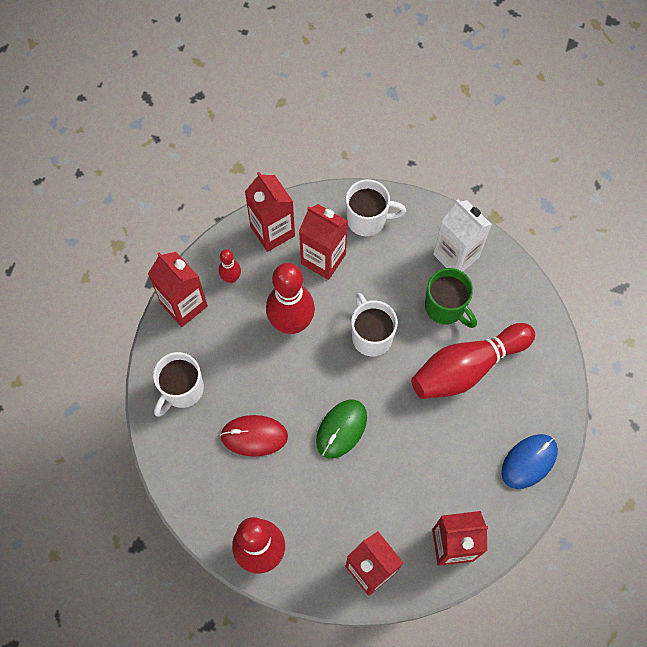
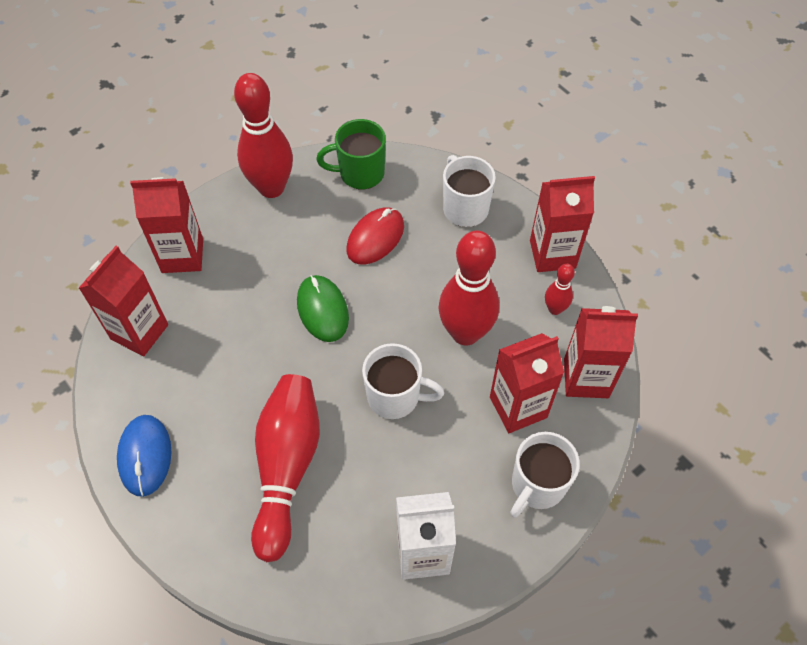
camera: 125 degrees right, 10 degrees down
green mug [425,268,477,328] -> green mug moved to [316,119,386,189]

